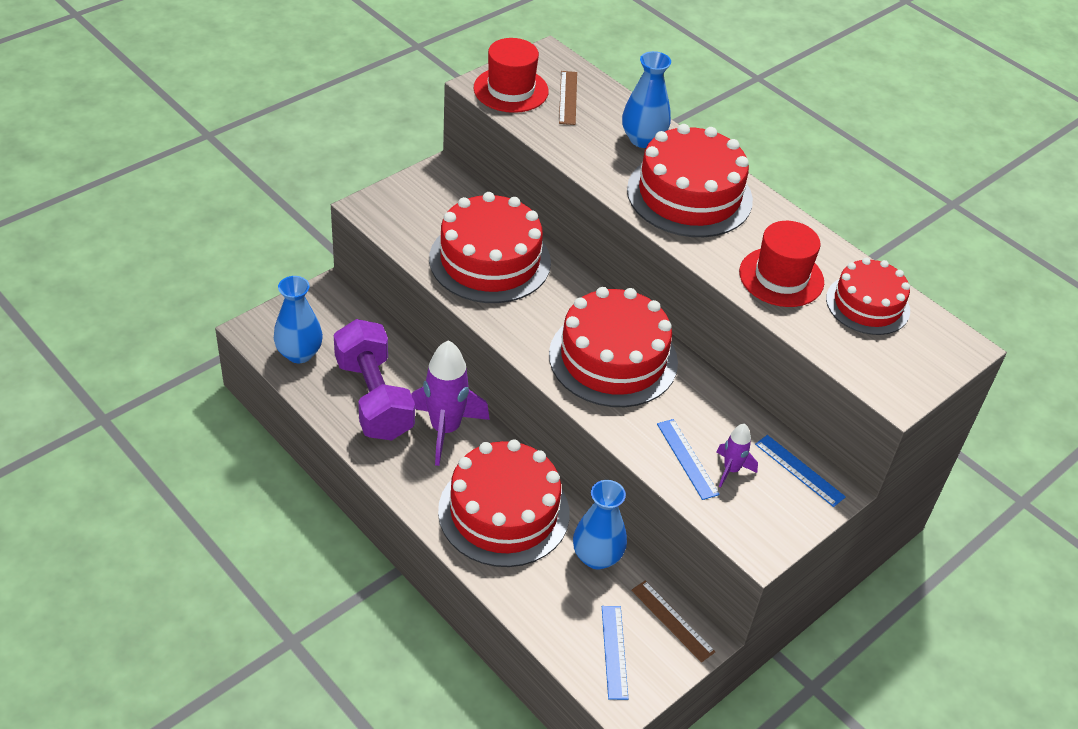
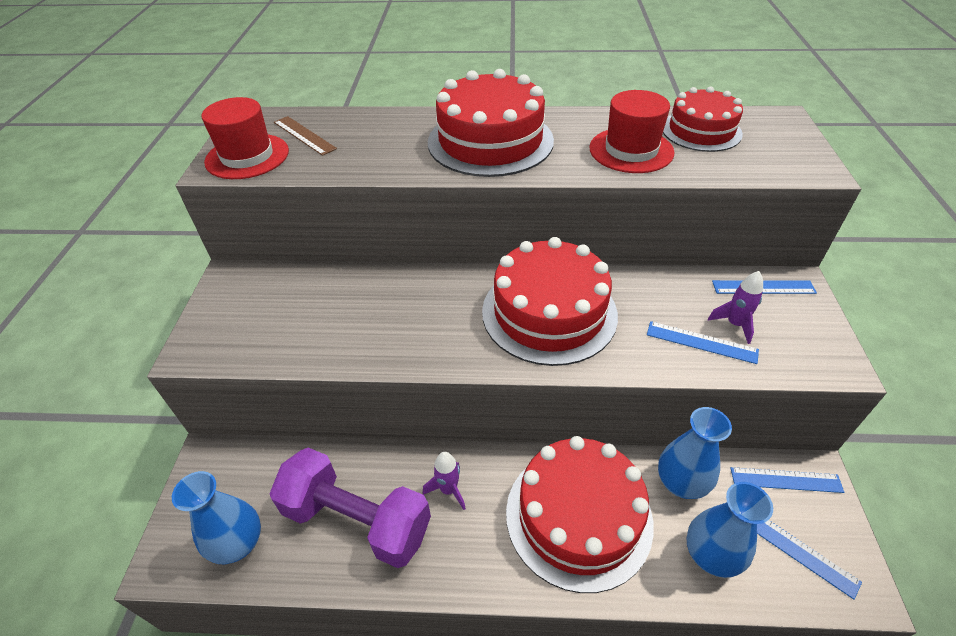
camera: 40 degrees left, 0 degrees up
purple rocket [411,340,490,466] -> purple rocket [423,452,466,510], size x0.51
red cake [429,192,551,303] -> none
blue vase [622,51,671,148] -> blue vase moved to [686,482,773,578]
brown ruler [631,581,715,662] -> blue ruler [731,467,844,493]

